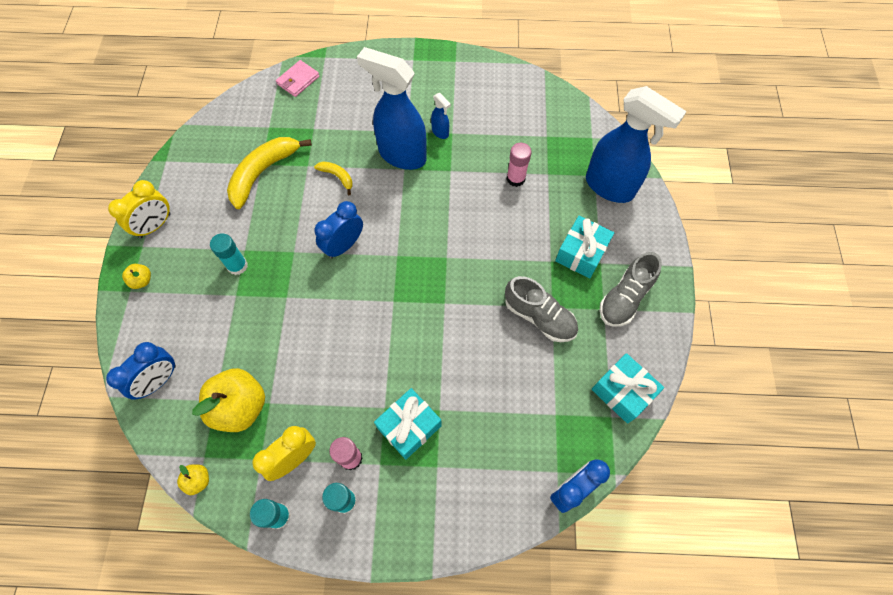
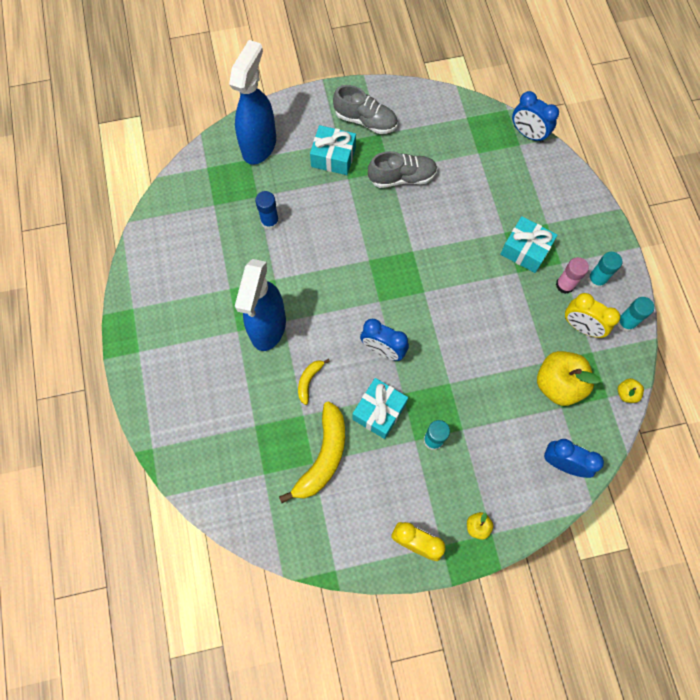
camera: 105 degrees left, 5 degrees up
yellow banana [227,137,312,209] -> yellow banana turned 90 degrees counterclockwise [279,401,345,503]
pink wallet [276,60,320,97] -> none
blue spray bottle [431,93,451,139] -> none
grey shoe [505,276,578,342] -> grey shoe turned 60 degrees clockwise [368,151,437,188]
pink glue stick [507,143,532,187] -> blue glue stick [255,191,279,230]
turquoise gift [591,353,664,424] -> turquoise gift moved to [352,378,408,439]

